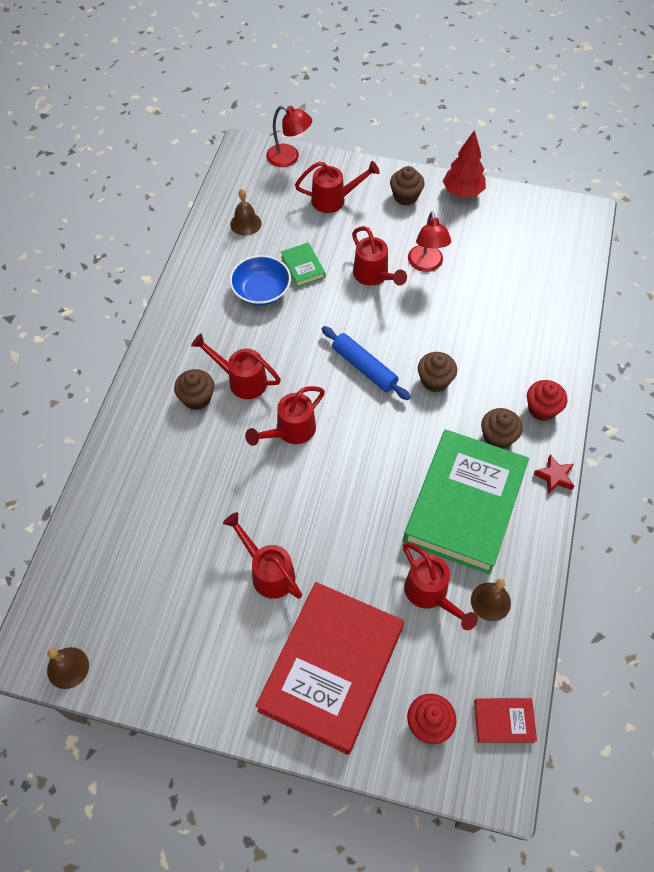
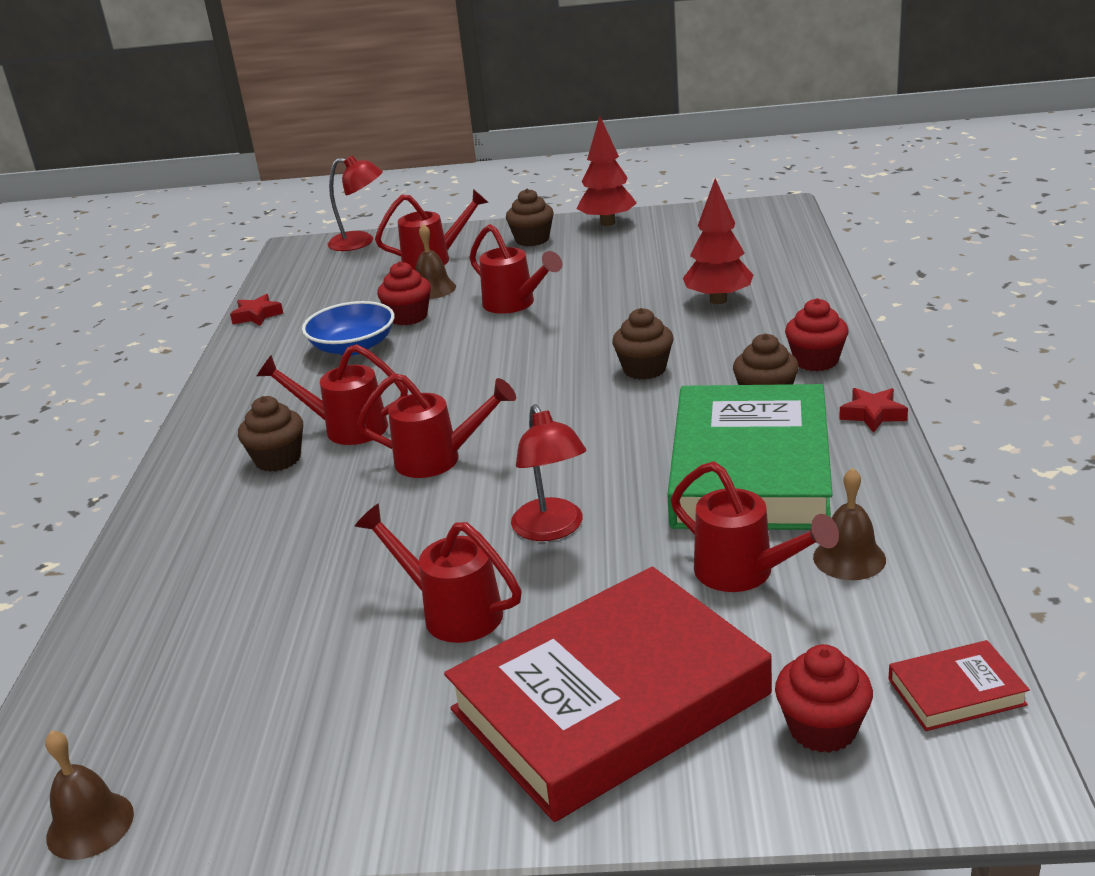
camera: 10 degrees left, 30 degrees down
brown bell [230,189,261,236] -> brown bell moved to [416,224,456,299]
red watering can [245,386,325,446] -> red watering can turned 120 degrees counterclockwise [357,373,516,478]
red book [256,582,404,755] -> red book turned 45 degrees clockwise [444,567,772,822]
green book [281,242,325,287] -> red cupcake [377,262,431,325]
blue rolling pin [322,326,410,400] -> none
red lamp [408,212,451,272] -> red lamp moved to [511,404,586,541]
none -> red star [230,294,284,326]
none -> red tree [683,178,753,304]

